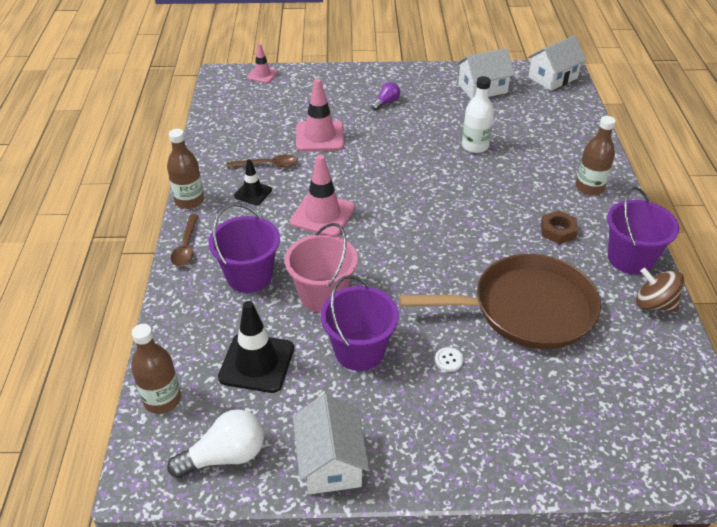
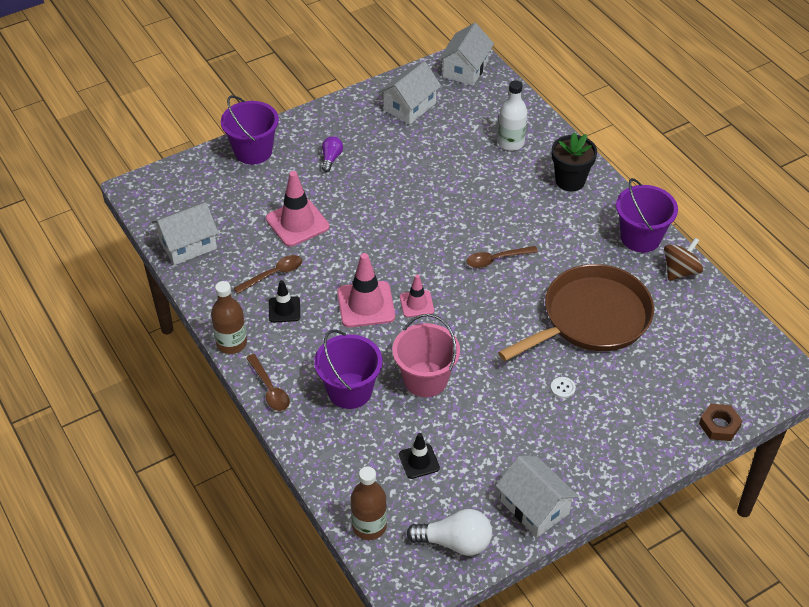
camera: 30 degrees left, 5 degrees up
white light bulb [167,409,264,478] -> white light bulb turned 60 degrees clockwise [406,509,492,556]
black traffic cone [218,301,294,393] -> black traffic cone [399,433,440,479], size x0.58
pink traffic cone [247,44,278,83] -> pink traffic cone moved to [400,274,434,317]
purple bucket [321,275,399,371] -> purple bucket moved to [221,95,279,164]
white bottle [462,76,494,153] -> white bottle moved to [498,80,528,151]
brown nut [541,210,578,244] -> brown nut moved to [699,404,743,441]
brown bottle [576,116,616,195] -> black flower pot [552,132,597,191]
brown spinning top [636,268,684,312] -> brown spinning top turned 135 degrees clockwise [664,238,703,281]
none -> white house [152,202,219,265]
none -> brown spoon [467,246,538,268]

